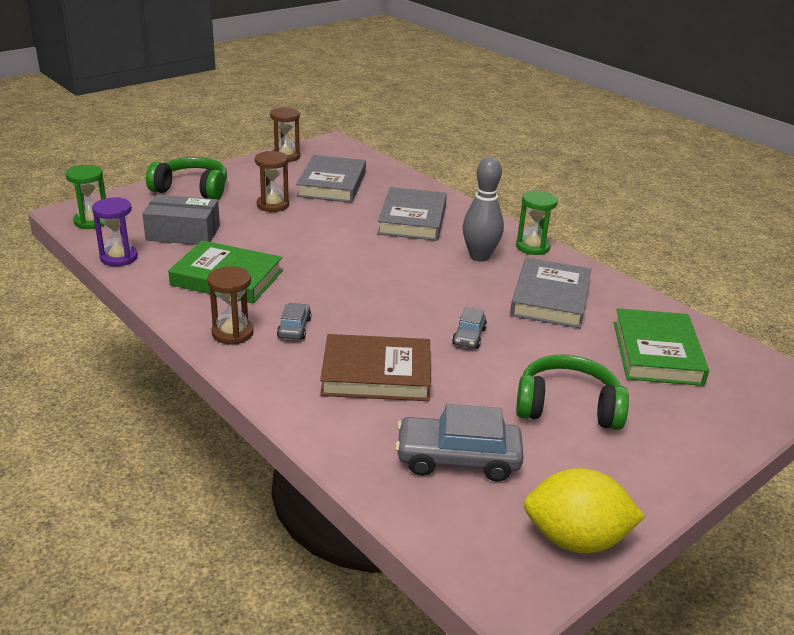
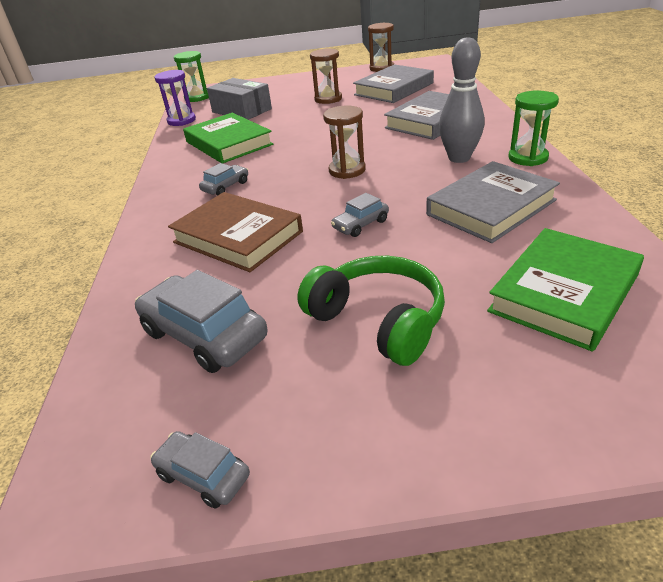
camera: 40 degrees right, 5 degrees up
green headphones [146,157,227,200] -> none
brown hourglass [207,266,254,344] -> brown hourglass moved to [323,105,366,179]
yellow lemon [524,468,645,553] -> grey car [150,431,250,509]

